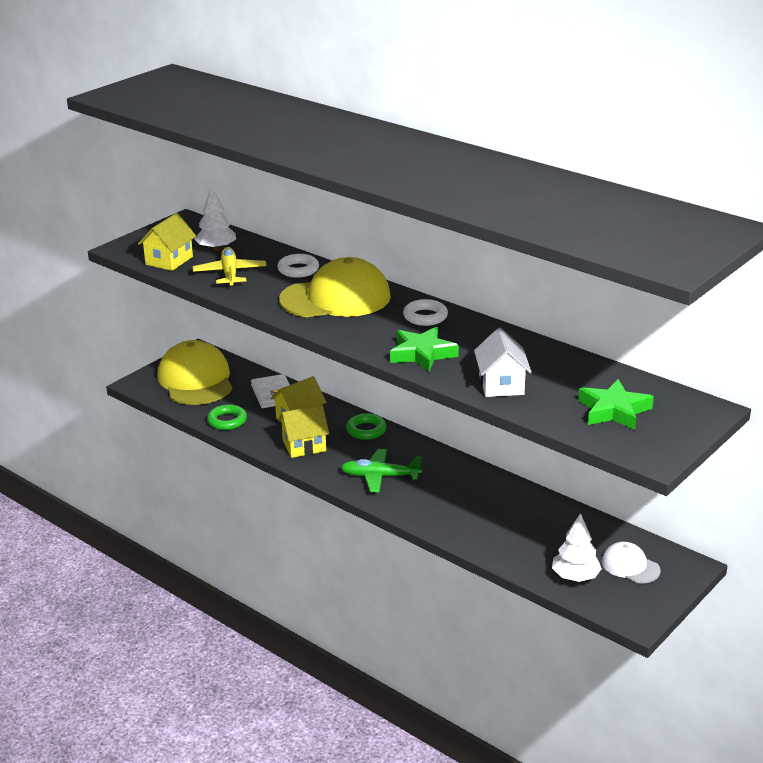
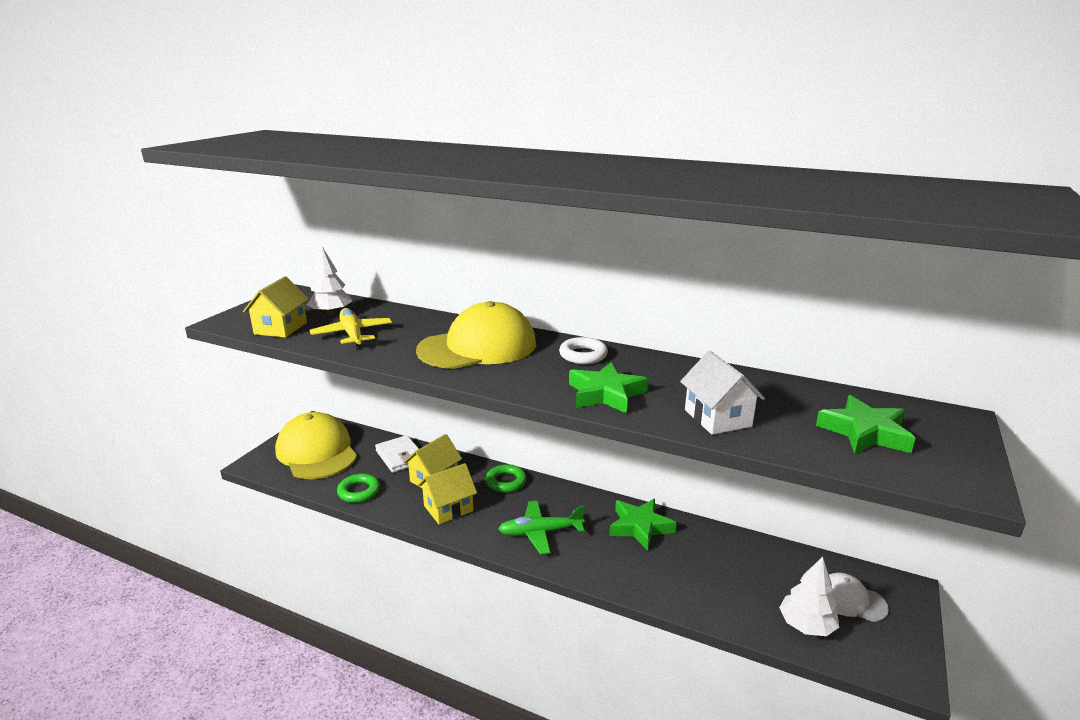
camera: 15 degrees left, 5 degrees down
white ring [277,254,319,278] -> none
none -> green star [609,499,677,551]

